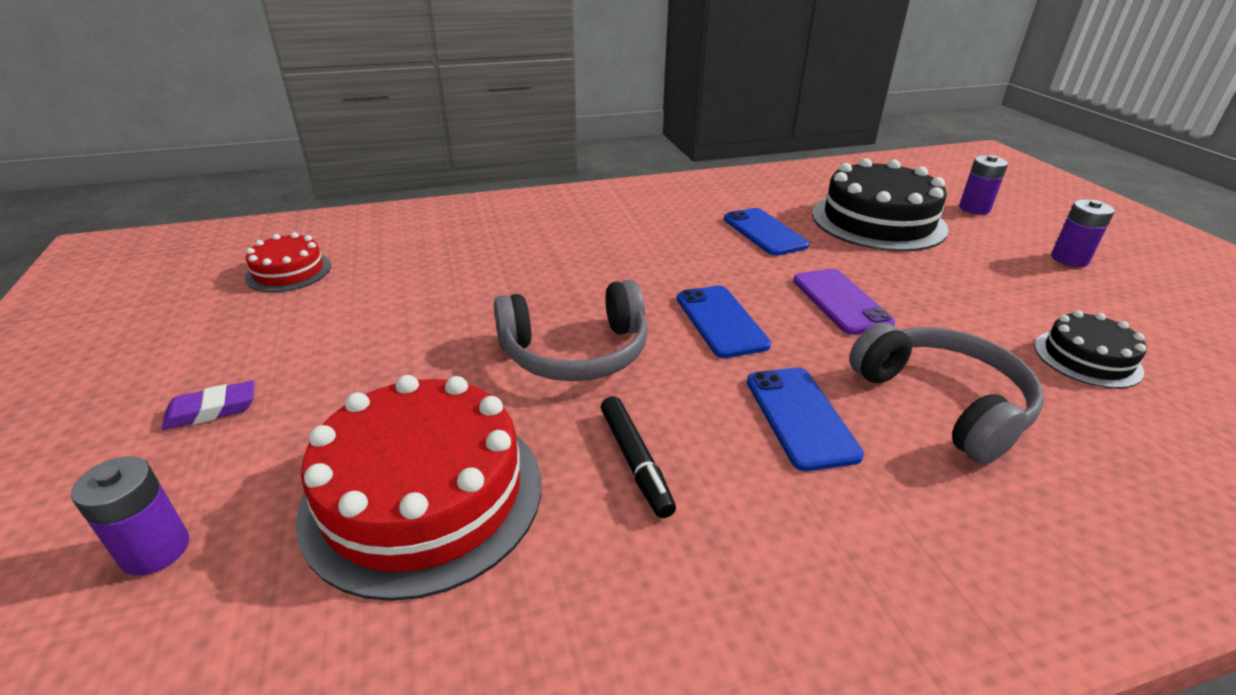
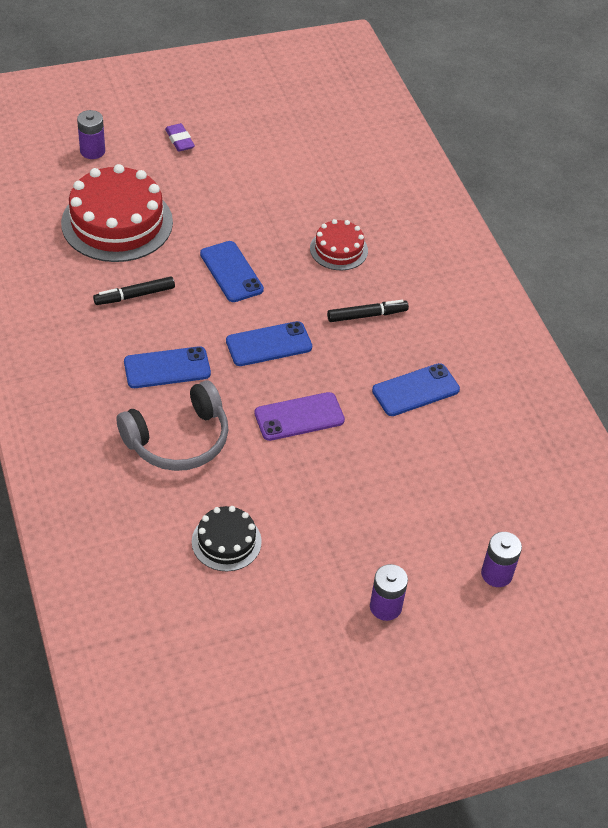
camera: 85 degrees right, 15 degrees up
red cake [245,232,331,292] -> red cake moved to [310,219,368,270]
grey headphones [494,280,648,381] -> blue phone [200,241,264,302]
black cake [812,158,949,252] -> none
none -> black marker [327,300,409,322]

